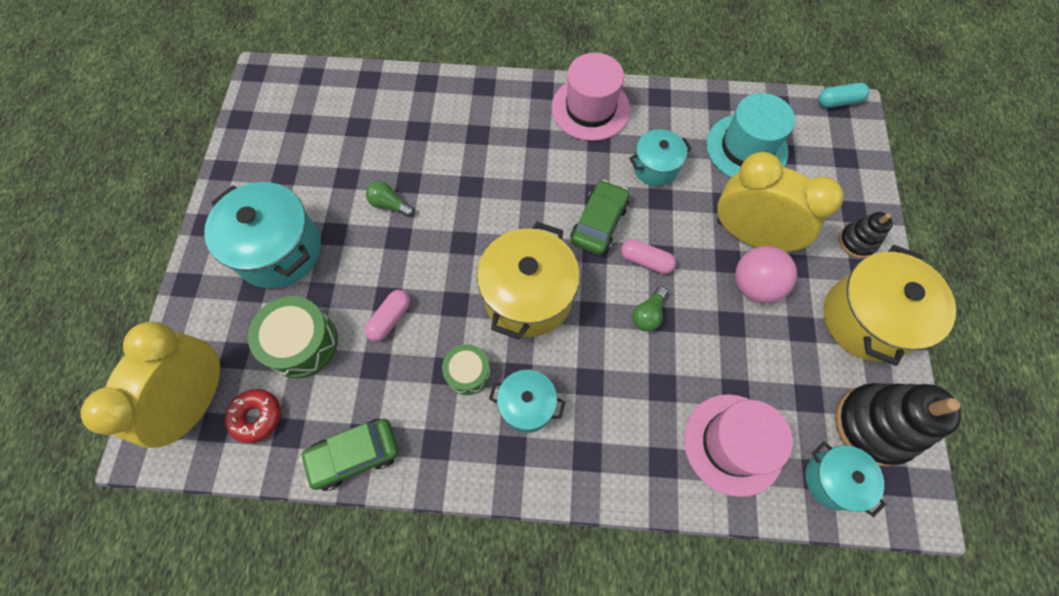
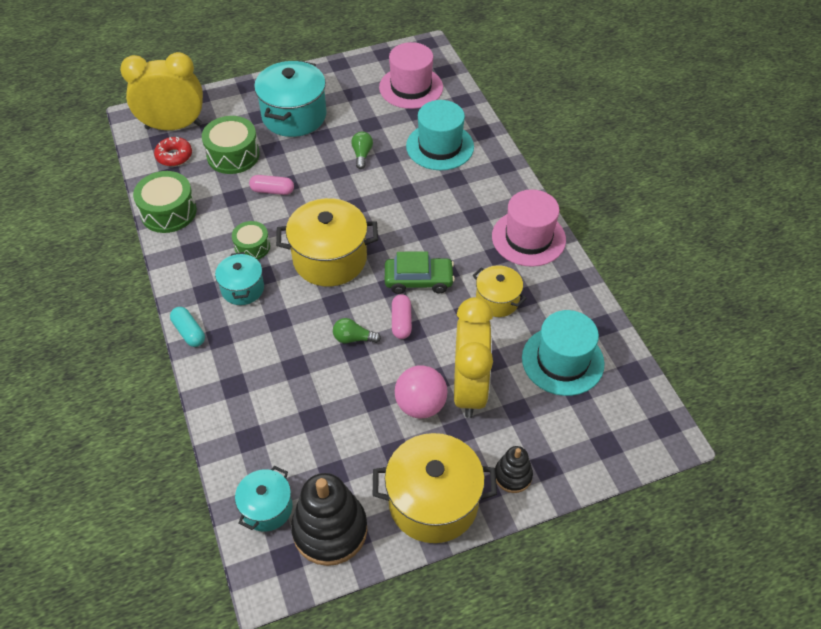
camera: 65 degrees right, 15 degrees down
green car [300,419,399,491] -> green drum [133,171,197,233]
turquoise pot [629,129,692,186] -> yellow pot [473,265,527,317]
pink hat [684,394,793,497] -> pink hat moved to [379,42,443,109]
turquoise capsule [818,83,870,108] -> turquoise capsule moved to [170,307,205,347]
none -> turquoise hat [406,100,474,170]

